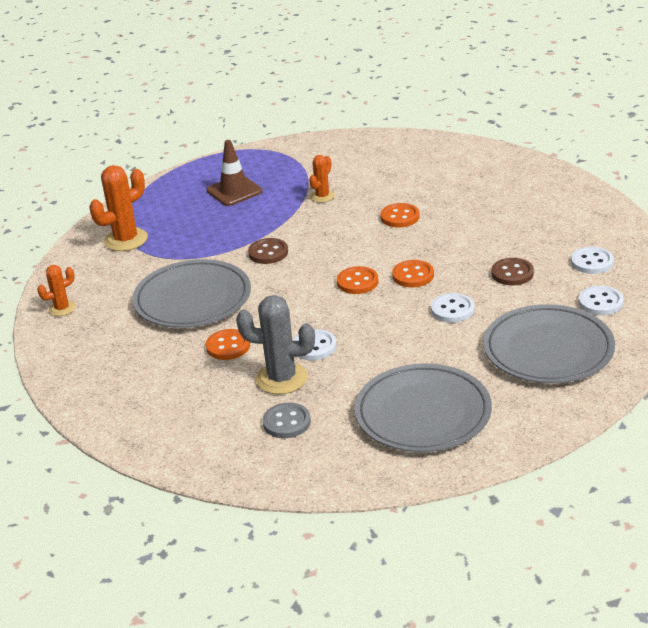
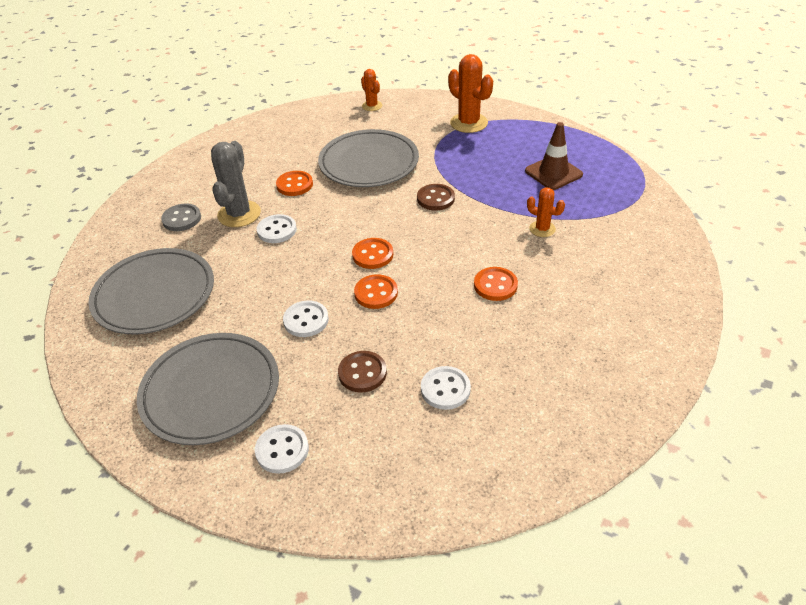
camera: 90 degrees right, 10 degrees up
white button [571,247,614,274] -> white button moved to [421,366,471,410]

